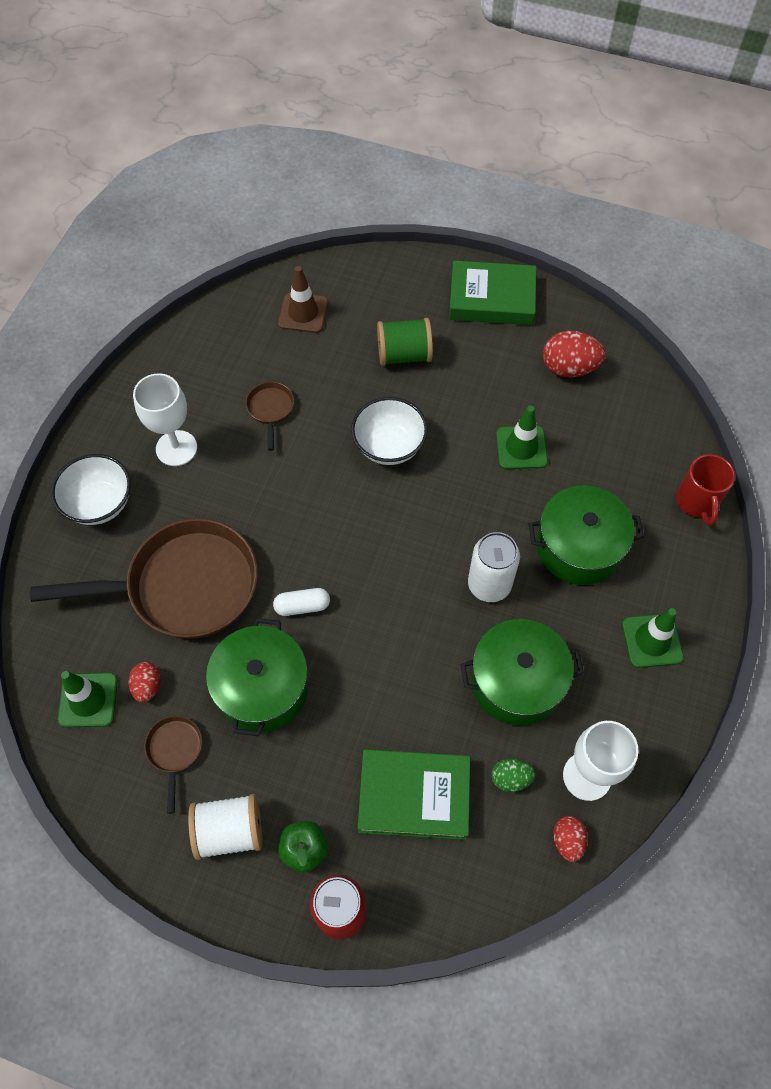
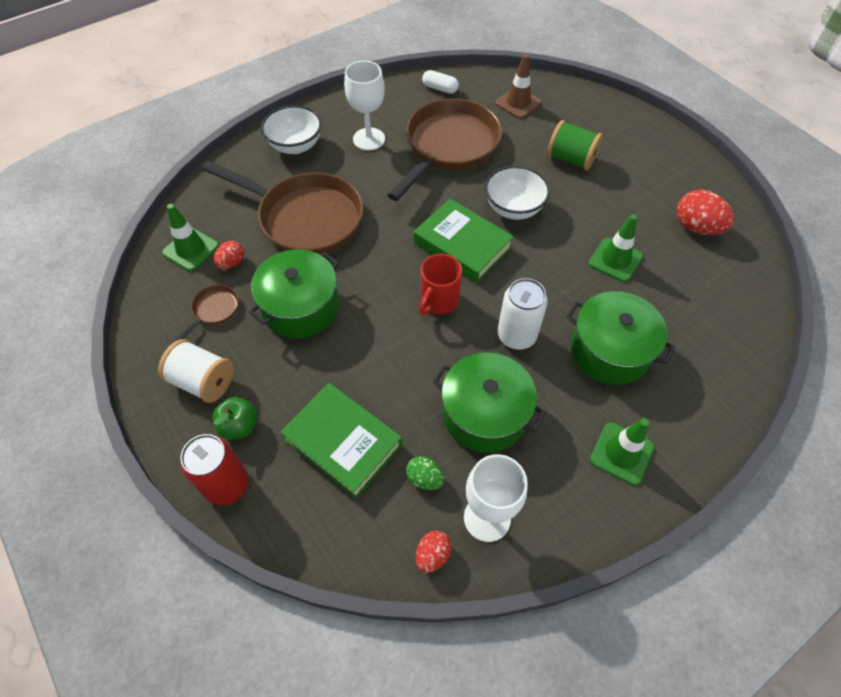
camera: 35 degrees right, 5 degrees down
brown pan [246,382,294,451] -> brown pan [387,98,502,201], size x2.42
white capsule [273,588,330,616] -> white capsule moved to [422,70,459,94]
green book [449,261,536,325] -> green book moved to [414,199,514,283]
red mug [676,454,735,526] -> red mug moved to [419,254,462,316]

